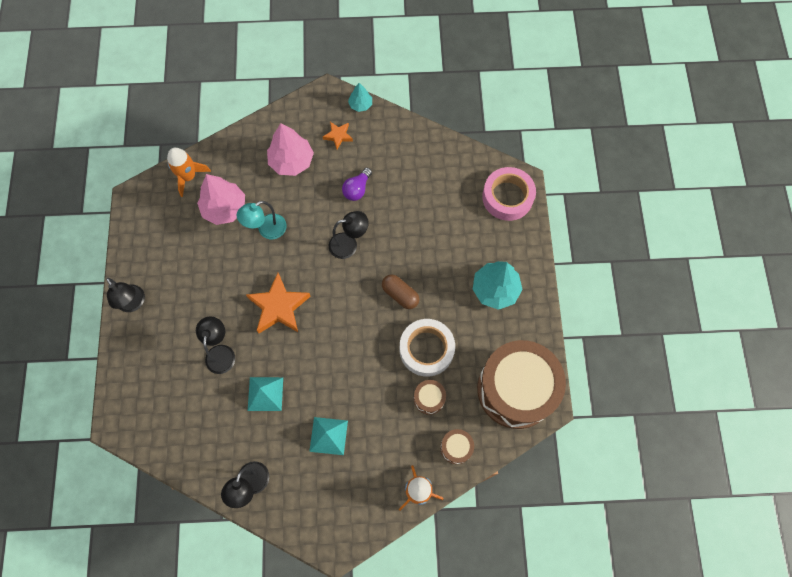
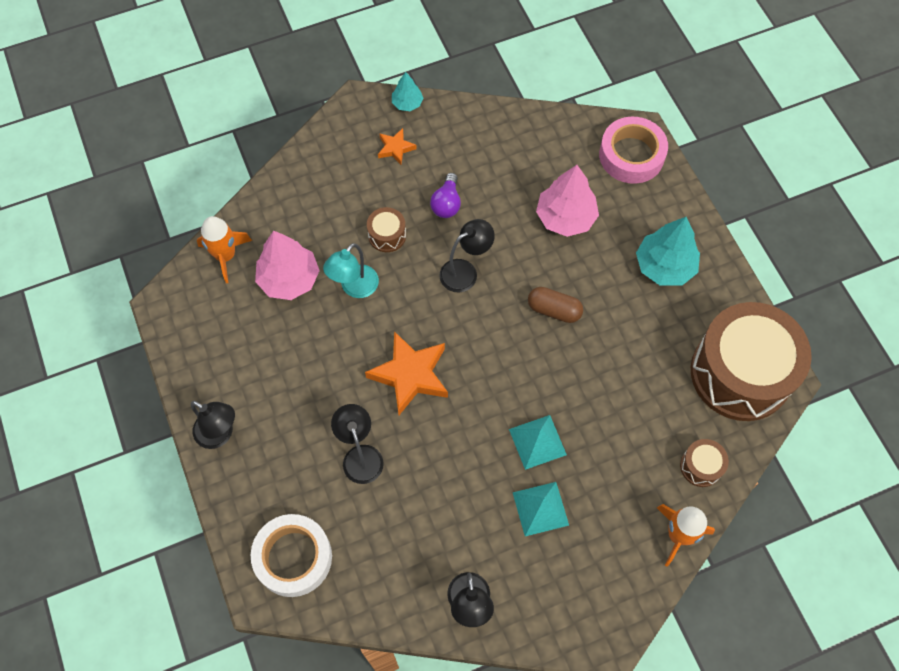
camera: 20 degrees left, 5 degrees down
turquoise pyramid [248,377,283,411] -> turquoise pyramid moved to [509,415,567,470]
pink tree [267,123,314,176] -> pink tree moved to [536,165,599,237]
white tape [400,319,455,377] -> white tape moved to [251,514,332,597]
brown drum [414,380,446,415] -> brown drum moved to [367,207,406,252]

